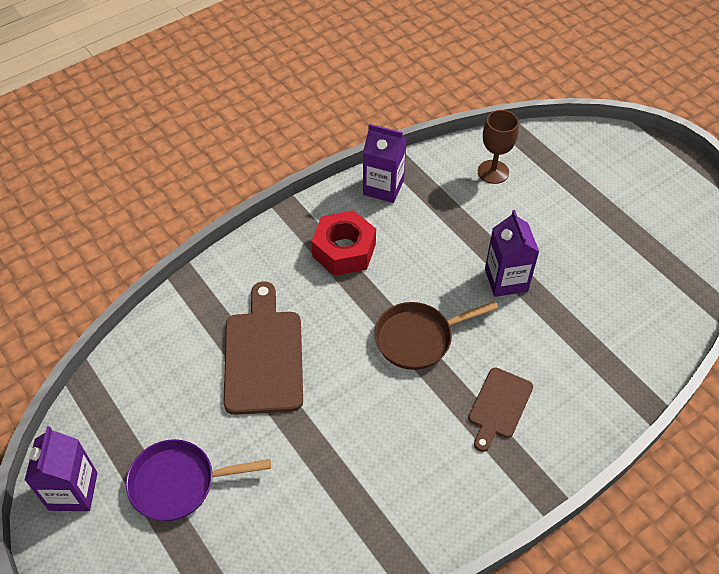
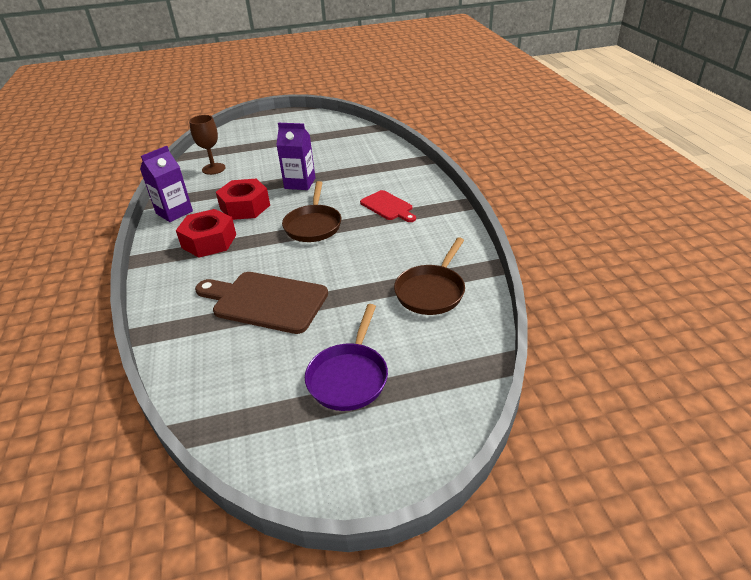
camera: 65 degrees left, 15 degrees down
purple carton [24,426,98,511] -> none
brown cutting board [468,368,533,452] -> red cutting board [360,190,416,222]
none -> red nut [216,179,270,220]
none -> brown pan [394,237,465,315]

